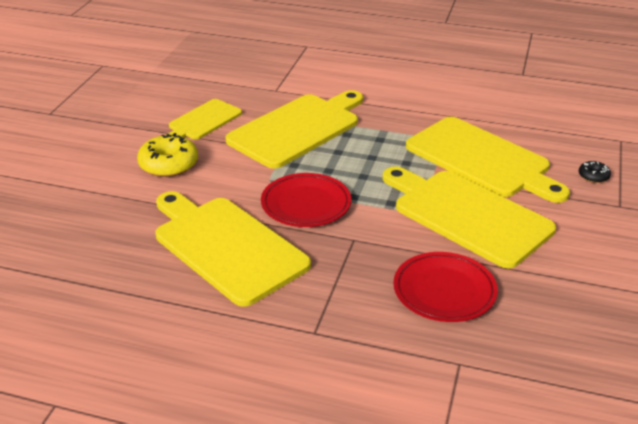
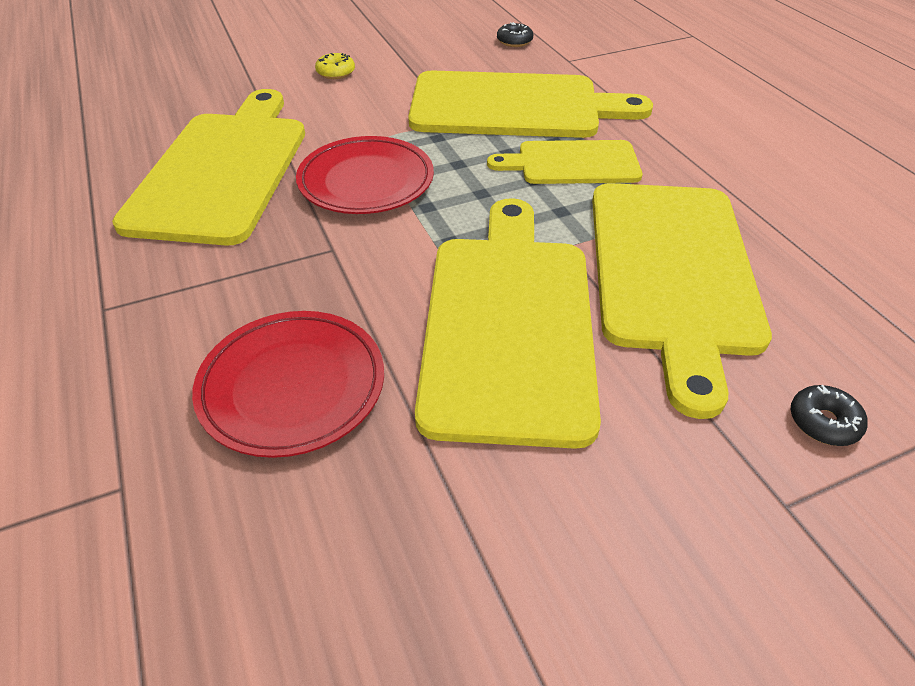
camera: 50 degrees right, 10 degrees up
yellow donut [137,133,198,177] -> yellow donut [315,53,355,79], size x0.51
yellow cutting board [166,99,242,140] -> yellow cutting board moved to [487,140,642,184]
none -> black donut [497,22,533,47]

